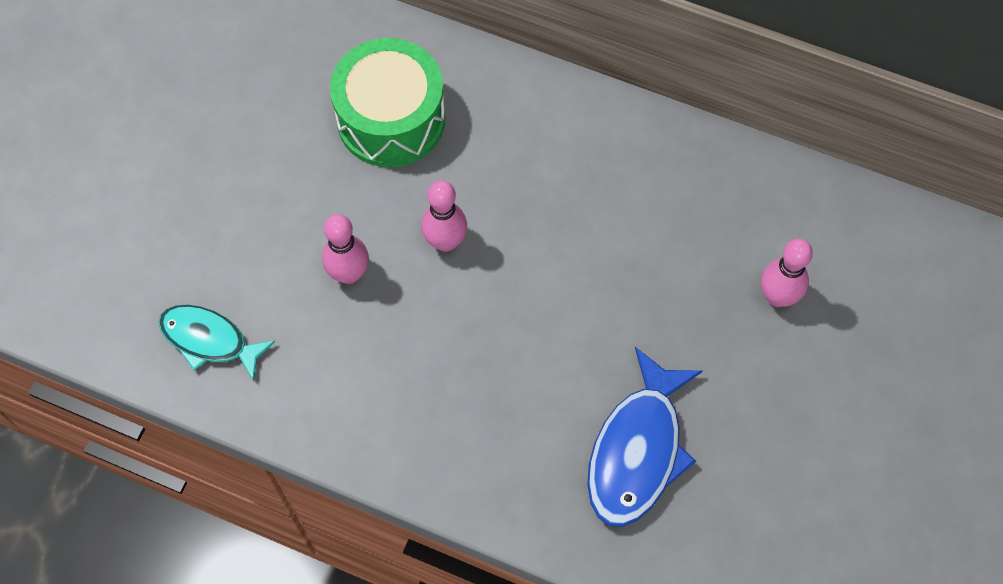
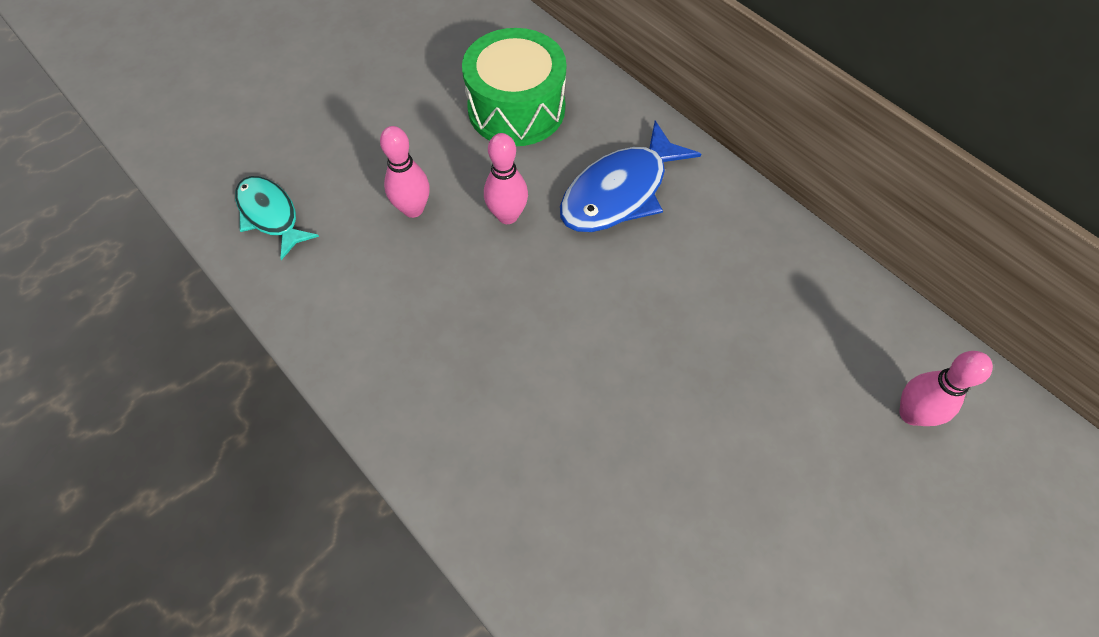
camera: 25 degrees right, 5 degrees down
blue fish [587,347,703,527] -> blue fish moved to [560,120,701,232]
pink bowling pin [761,239,813,307] -> pink bowling pin moved to [899,351,993,426]

